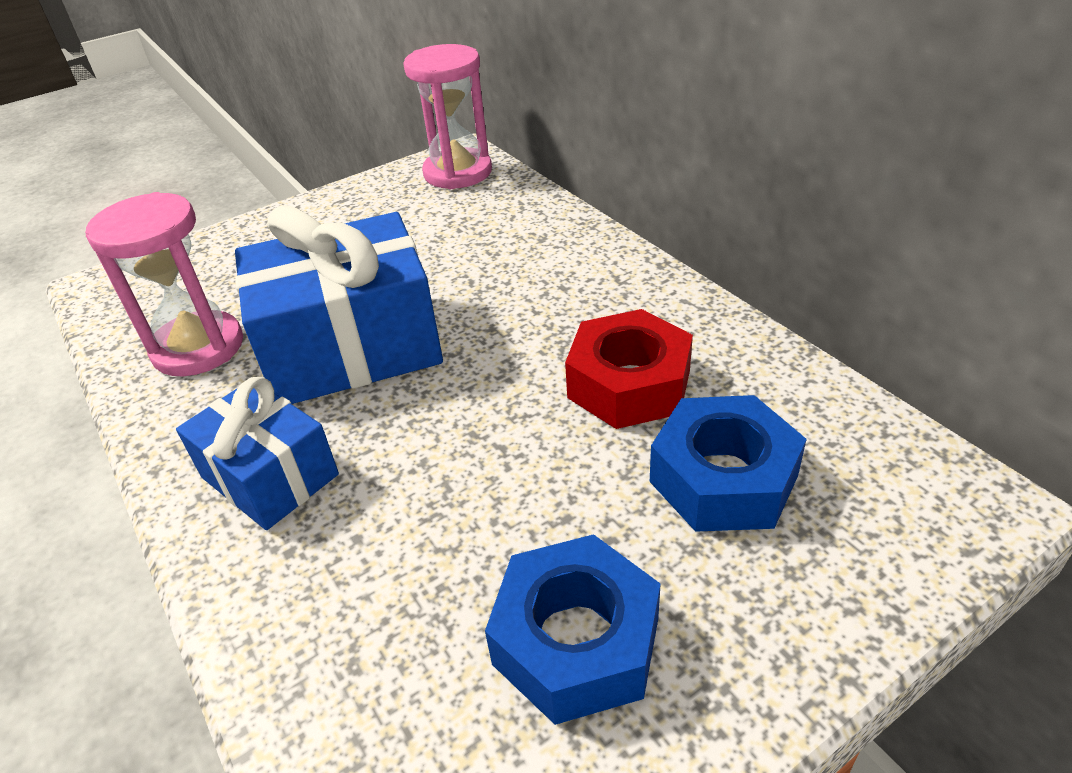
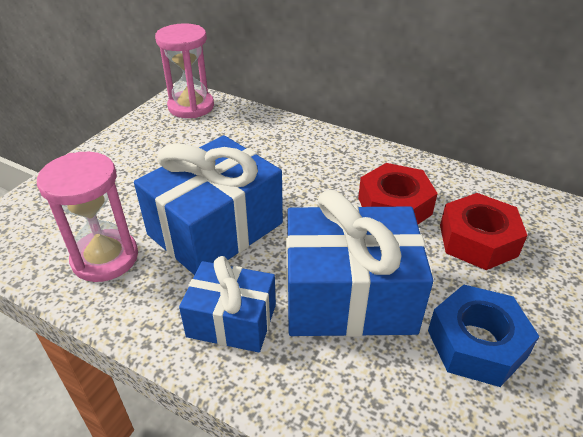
camera: 30 degrees left, 0 degrees up
blue nut [650,395,807,532] -> red nut [440,193,528,270]
none -> blue gift [286,190,433,337]

